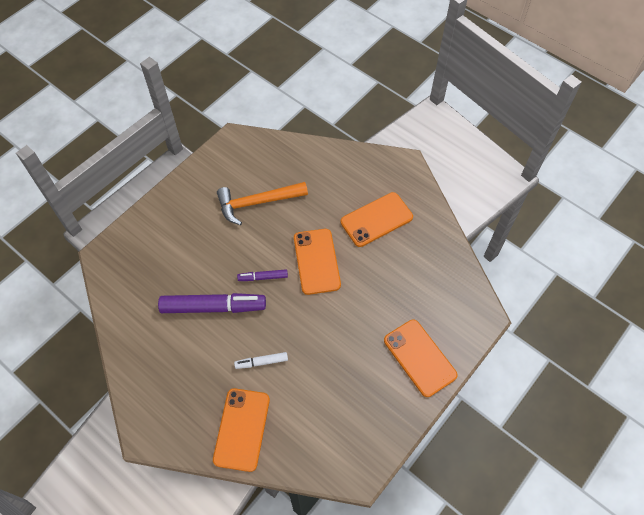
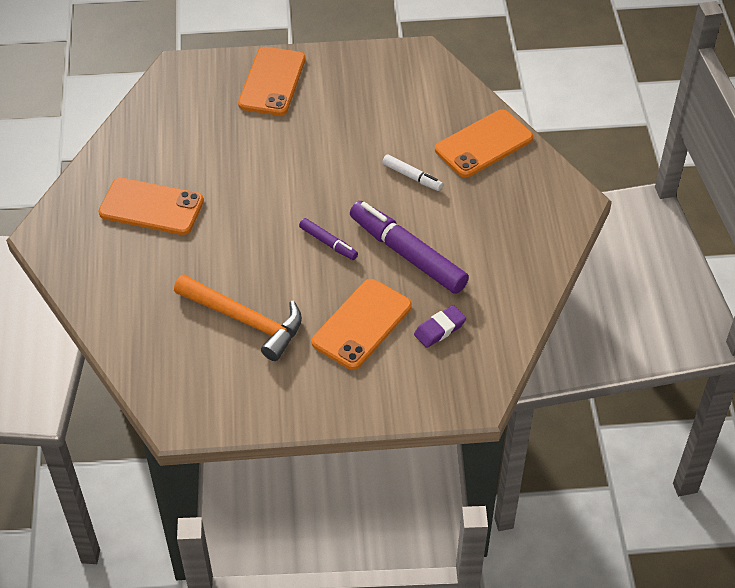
camera: 135 degrees left, 10 degrees down
orange phone [294,229,341,295] -> orange phone moved to [312,279,412,370]
none -> purple eraser [414,305,466,348]

